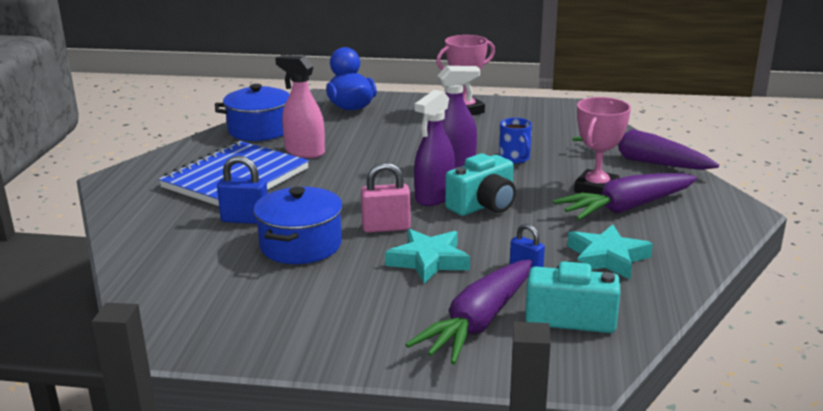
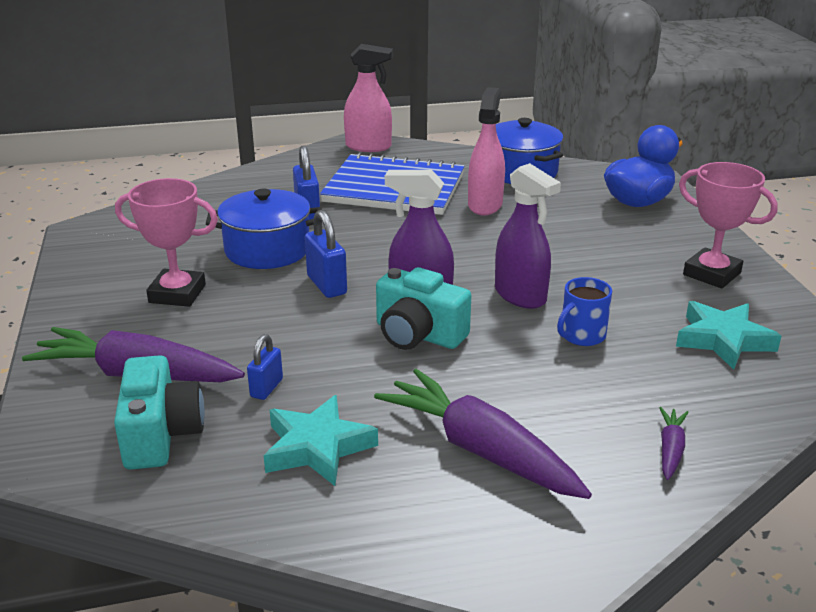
camera: 70 degrees right, 5 degrees up
pink padlock [361,162,411,233] -> blue padlock [305,210,347,298]
turquoise star [385,229,470,284] -> turquoise star moved to [676,301,781,370]
purple carrot [572,129,719,170] -> purple carrot [659,407,689,480], size x0.45
pink trophy [574,97,631,195] -> pink trophy moved to [115,178,218,307]
none -> pink spray bottle [344,44,393,152]

